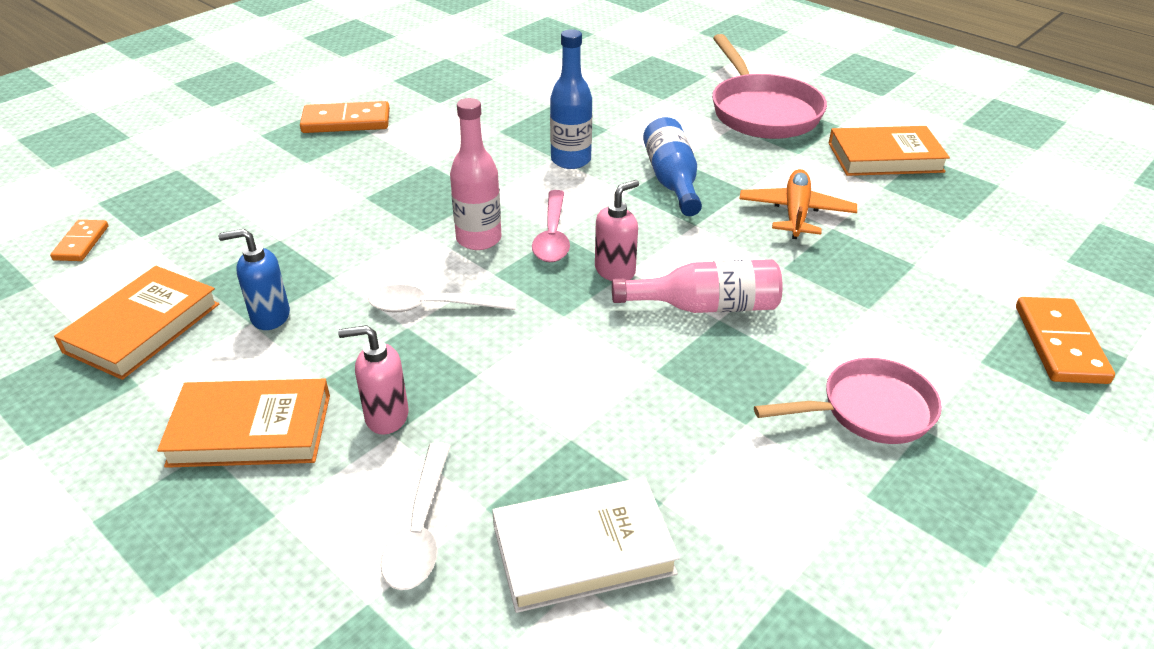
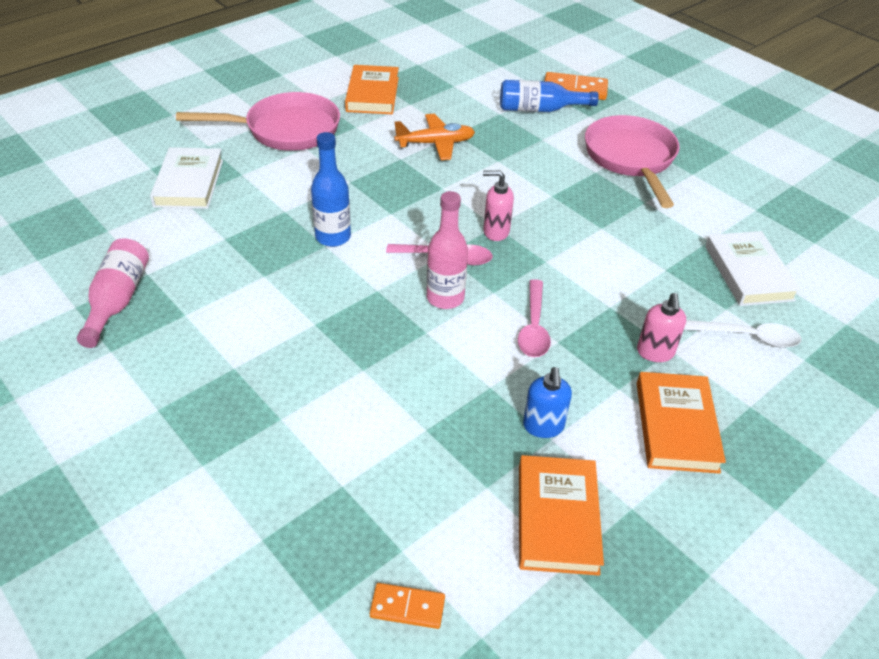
camera: 85 degrees left, 5 degrees up
orange book [54,266,219,380] -> orange book turned 60 degrees clockwise [519,455,604,576]
orange domino [300,101,390,133] -> none
white spoon [368,285,516,313] -> pink spoon [518,279,551,357]
pink soap dispenser [595,180,639,281] -> pink soap dispenser turned 45 degrees counterclockwise [483,170,514,241]
pink bottle [612,259,783,313] -> pink bottle moved to [77,238,149,348]
blue bottle [643,117,702,216] -> blue bottle moved to [500,80,599,112]
orange plane [740,169,857,239] -> orange plane turned 150 degrees clockwise [394,114,475,160]
pink pan [754,358,942,444] -> pink pan [585,115,680,208], size x1.53
none -> white book [150,147,223,209]

